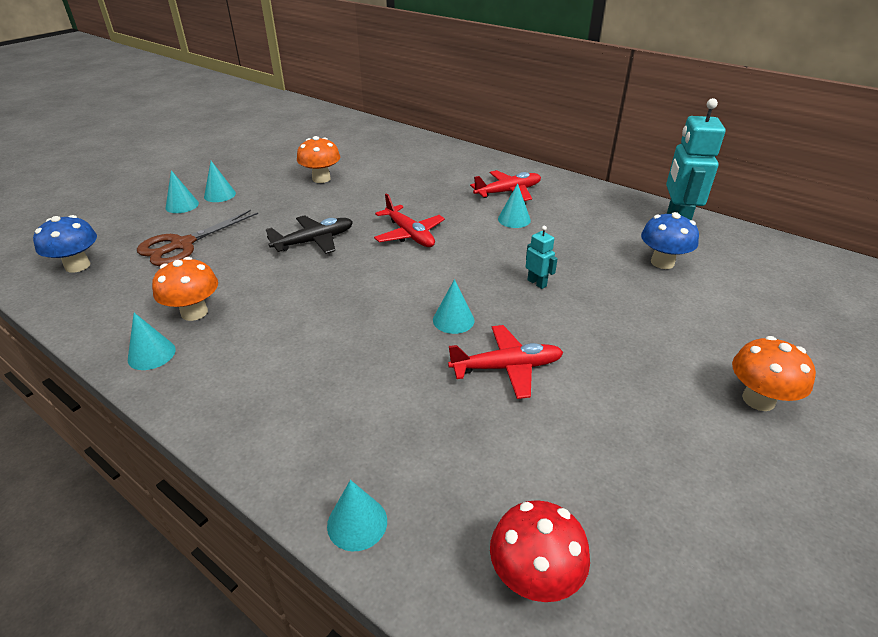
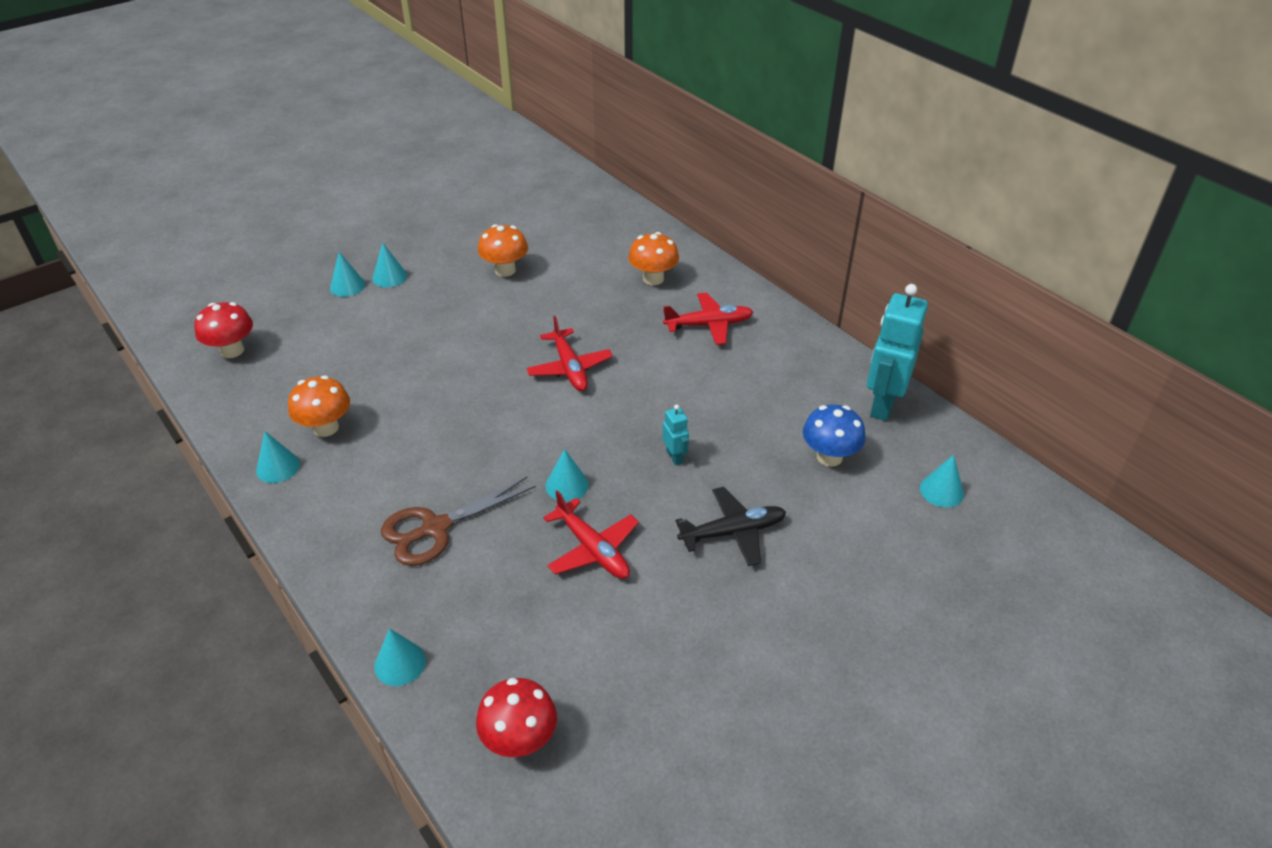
camera: 15 degrees right, 5 degrees up
blue mushroom [33,215,97,273] -> red mushroom [194,302,253,358]
brown scissors [137,210,258,266] -> brown scissors moved to [381,477,536,566]
black plane [266,215,353,254] -> black plane moved to [676,487,786,566]
red plane [448,325,563,399] -> red plane turned 45 degrees clockwise [543,490,639,579]
turquoise cone [498,183,531,228] -> turquoise cone moved to [920,455,964,508]
orange mushroom [732,336,816,411] -> orange mushroom moved to [628,232,679,285]

